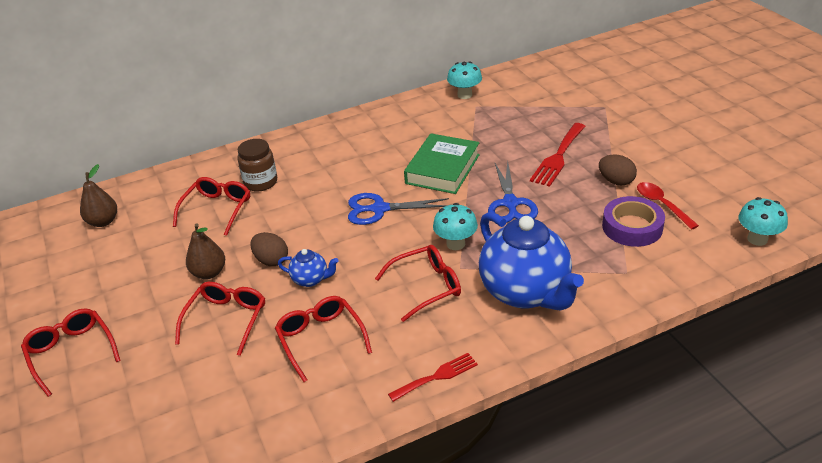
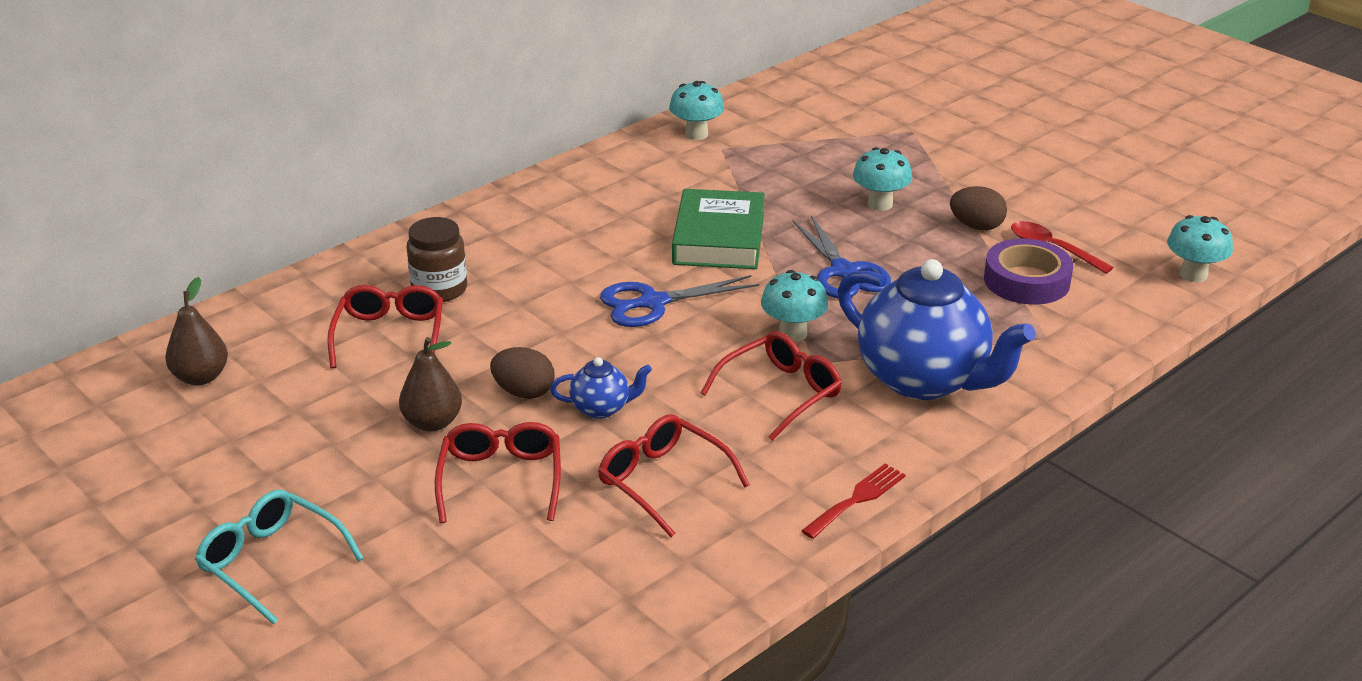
camera: 20 degrees left, 5 degrees down
red glasses [21,308,121,397] -> turquoise glasses [195,489,364,625]
red fork [530,123,586,187] -> turquoise mushroom [853,147,912,211]

